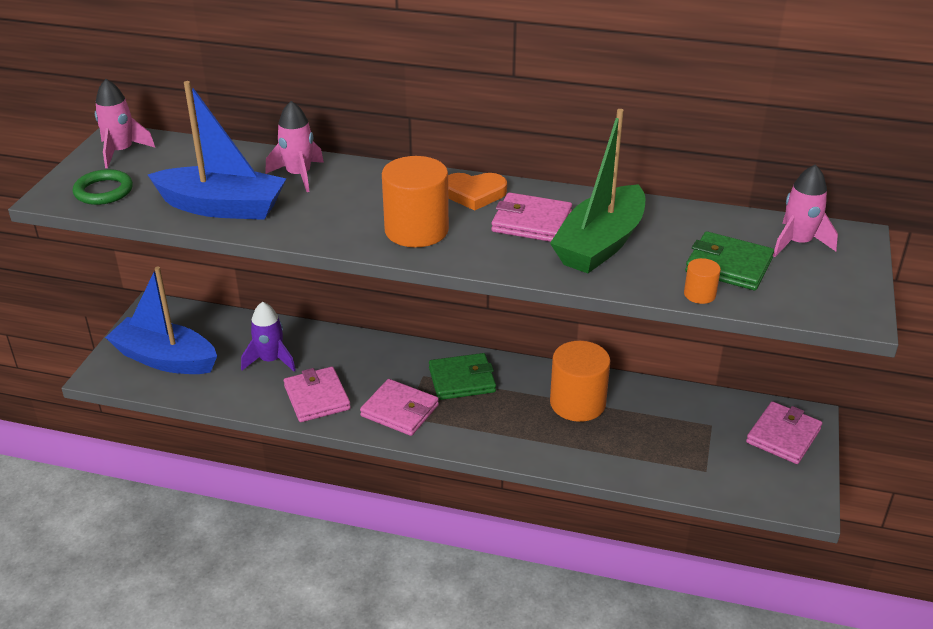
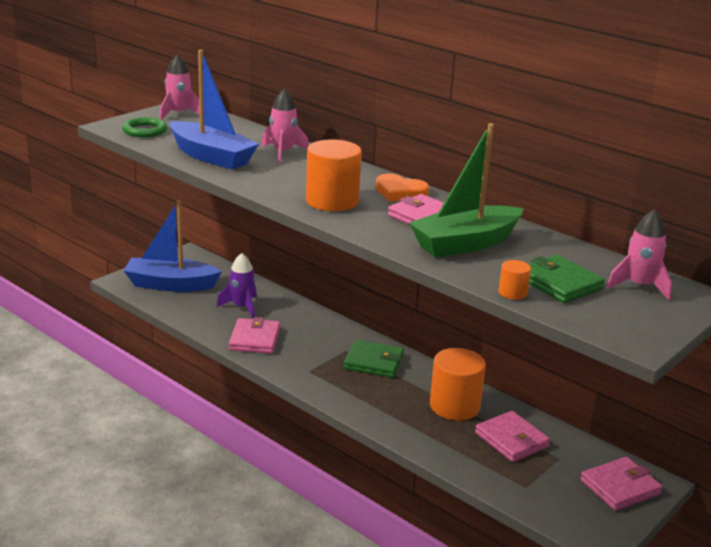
camera: 25 degrees right, 10 degrees down
blue boat [105,266,217,374] -> blue boat turned 45 degrees counterclockwise [124,200,222,292]
pink wallet [360,379,439,436] -> pink wallet moved to [475,411,550,462]

